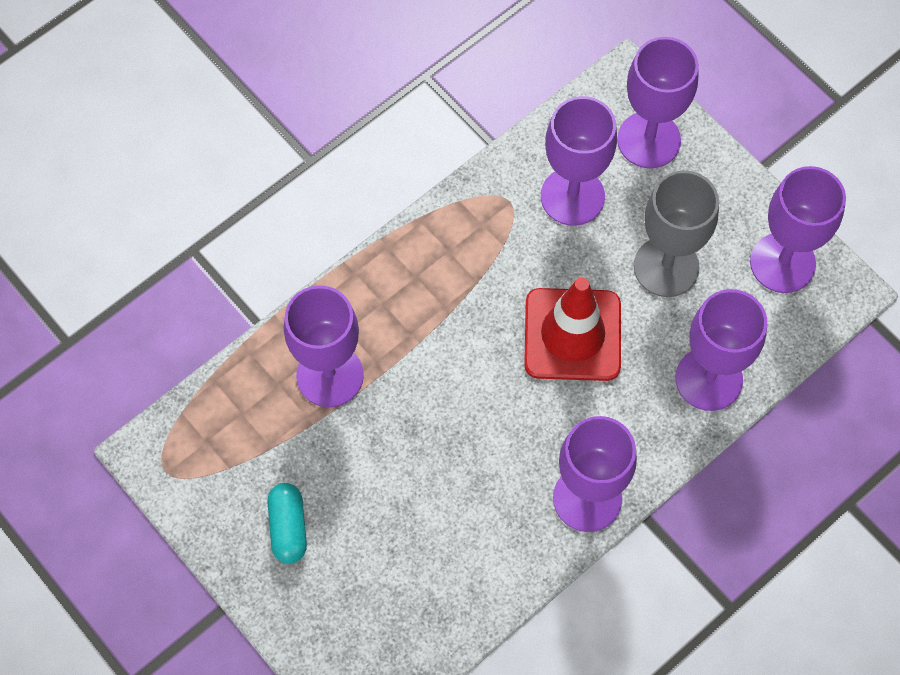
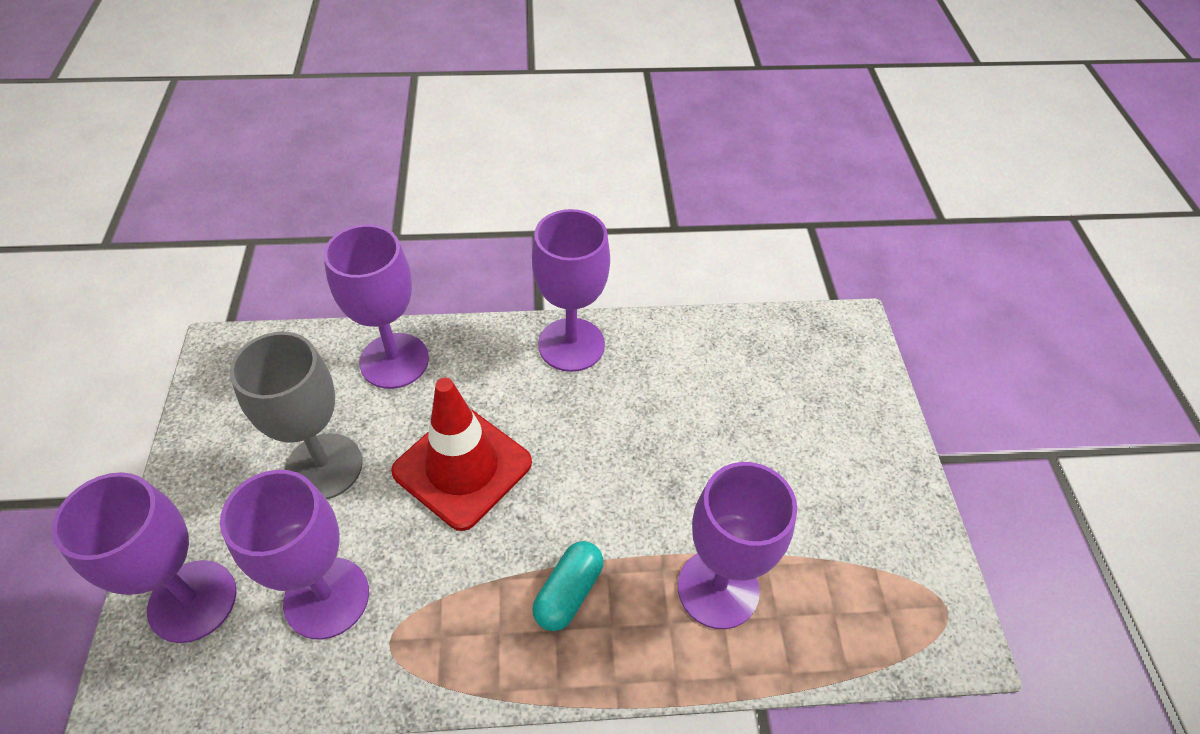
camera: 145 degrees left, 15 degrees down
turquoise capsule [267,483,307,564] -> turquoise capsule moved to [532,541,604,631]
purple goblet [750,166,846,293] -> none

